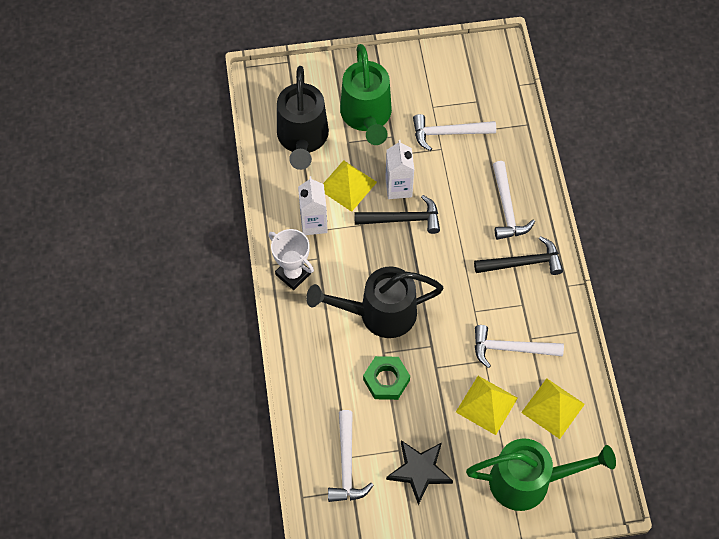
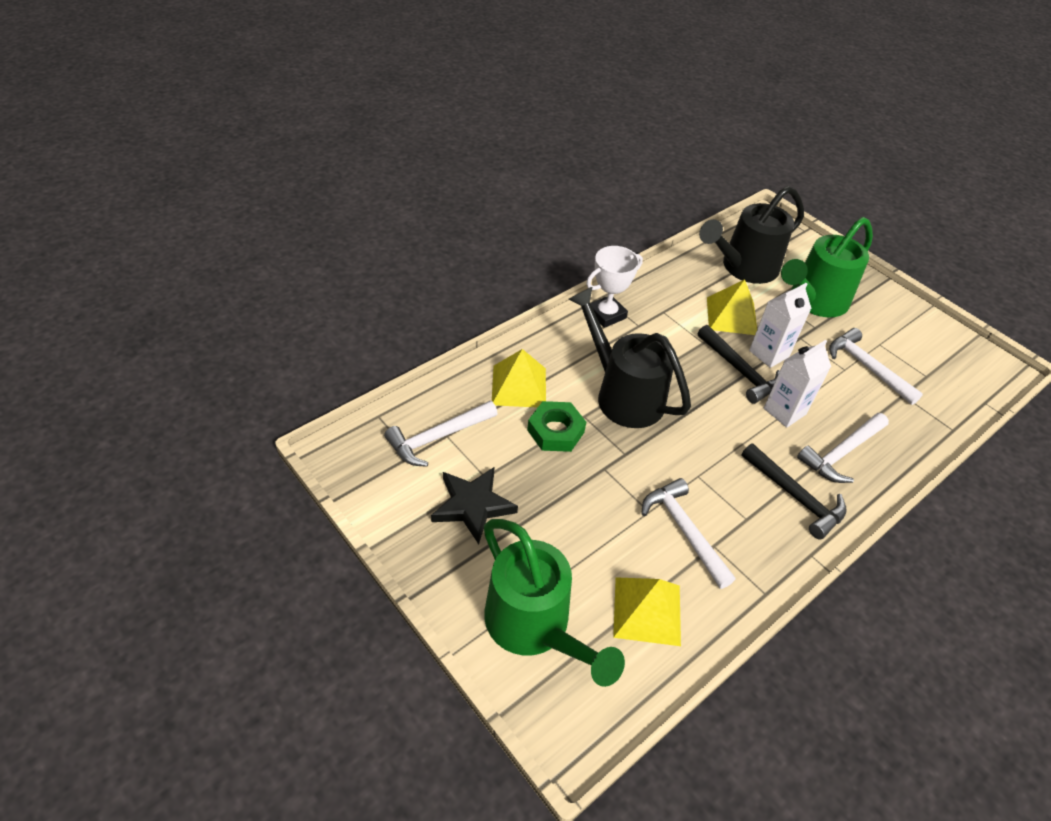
camera: 55 degrees right, 15 degrees down
white trophy [268,229,314,290] -> white trophy turned 45 degrees clockwise [586,246,643,328]
white carton [298,176,328,235] -> white carton moved to [764,340,831,428]
yellow pyramid [456,376,518,435] -> yellow pyramid moved to [492,349,546,408]

